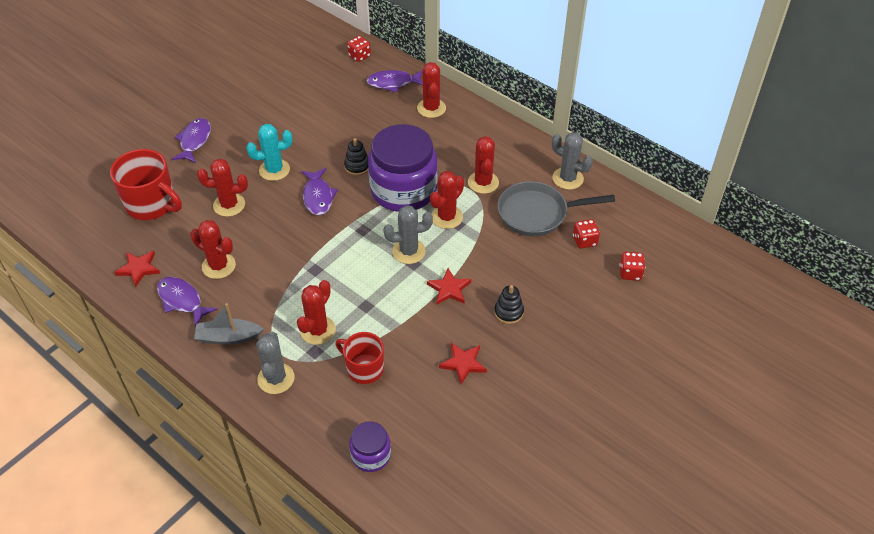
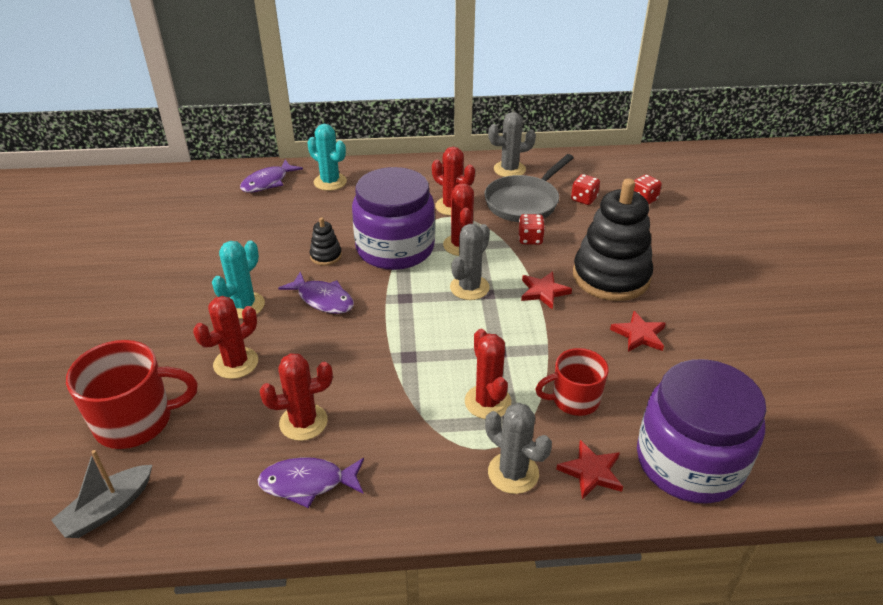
camera: 45 degrees left, 10 degrees down
red star [114,251,160,287] -> red star moved to [556,440,623,499]
purple fish [172,118,211,163] -> none
grey boat [194,303,264,344] -> grey boat moved to [51,450,152,538]
red dice [347,36,371,62] -> red dice moved to [519,214,545,245]
purple jar [349,422,391,472] -> purple jar [637,359,767,504], size x2.08
red cactus [417,62,446,118] -> turquoise cactus [307,124,347,191]
black stacking toy [494,285,524,324] -> black stacking toy [573,178,653,301], size x2.36

